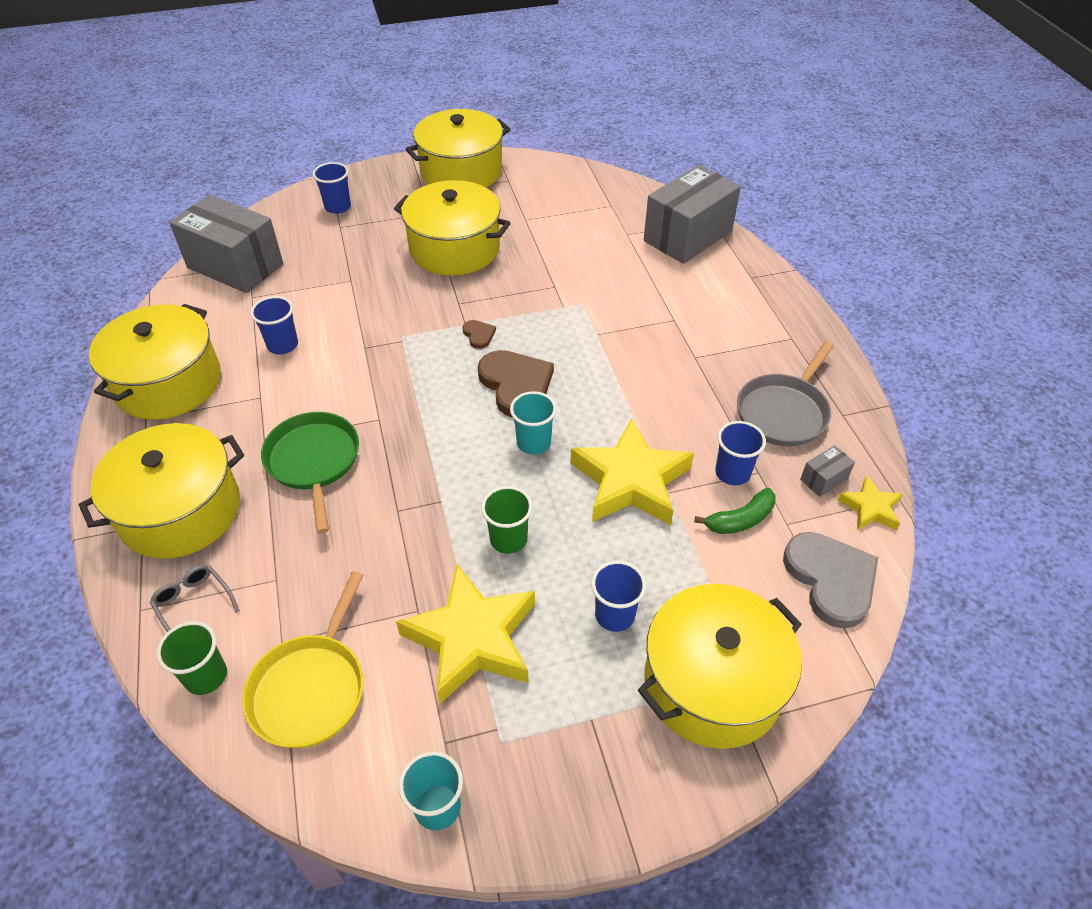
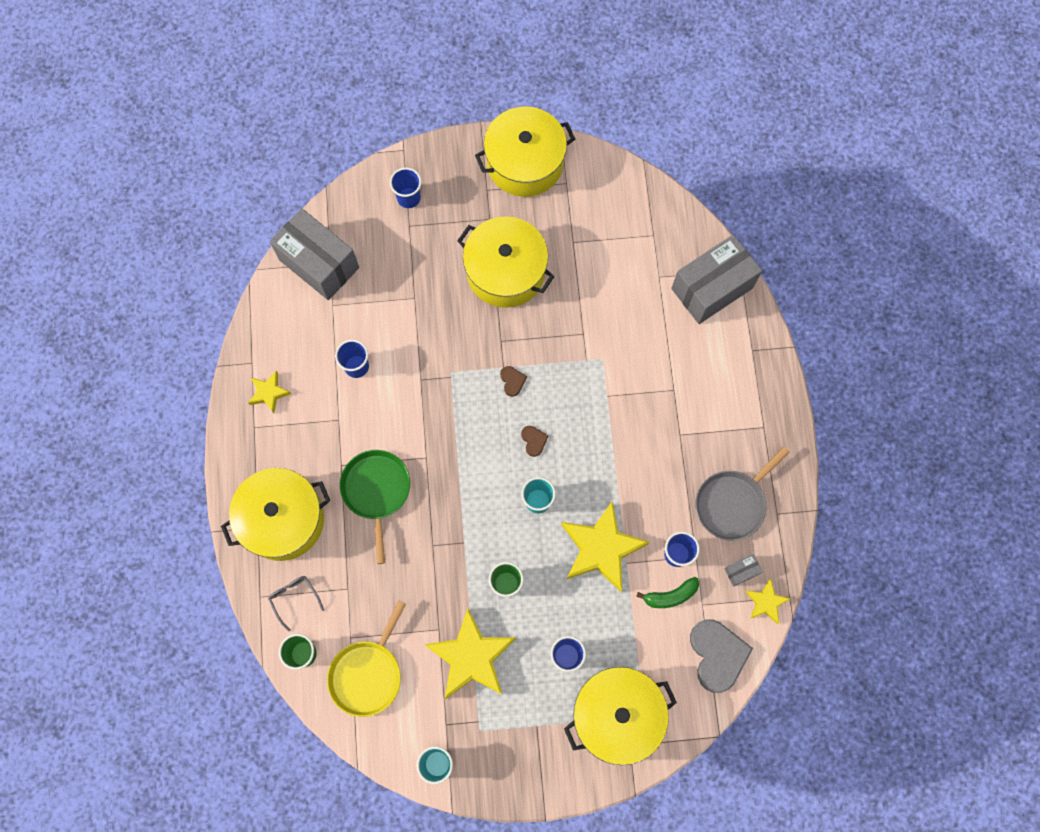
camera: 10 degrees right, 25 degrees up
yellow pot [89,304,221,420] -> yellow star [248,371,291,413]
brown heart [478,350,554,418] -> brown heart [521,426,549,457], size x0.46

